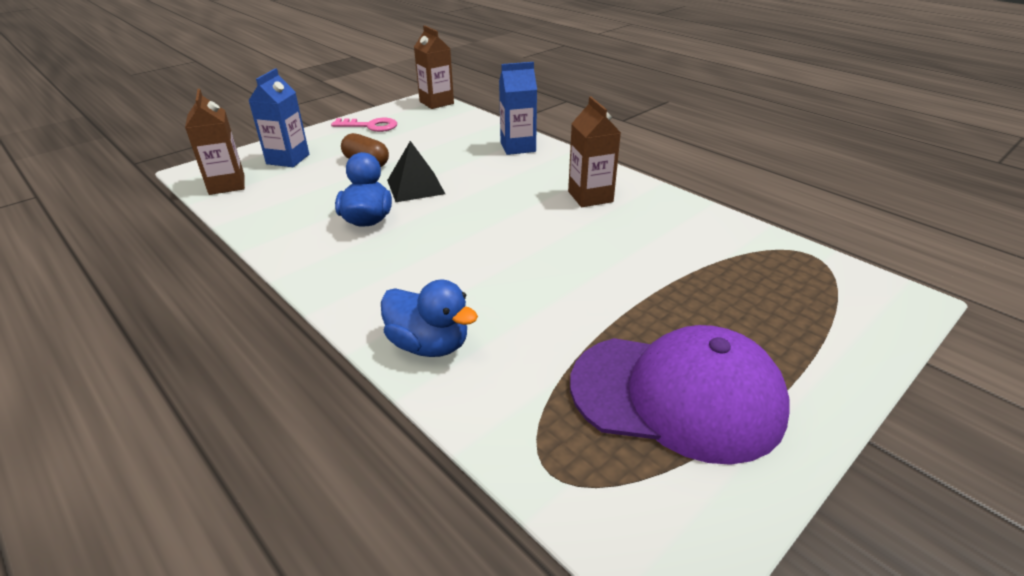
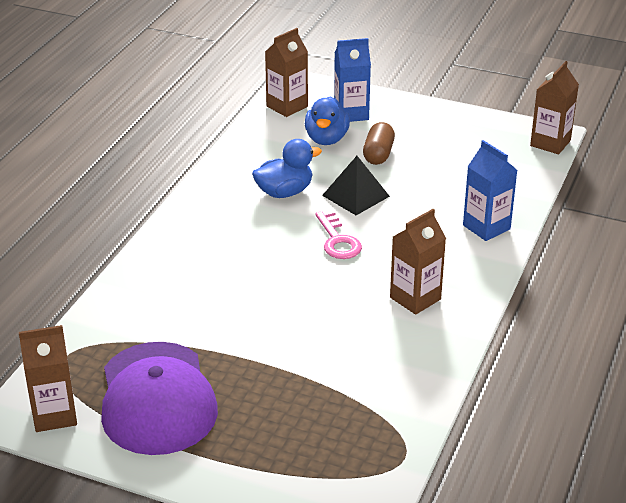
camera: 65 degrees right, 0 degrees up
pink key [331,118,397,132] -> pink key moved to [315,210,362,259]
blue duck [381,280,478,357] -> blue duck moved to [305,96,350,145]
none -> brown carton [19,325,77,432]

